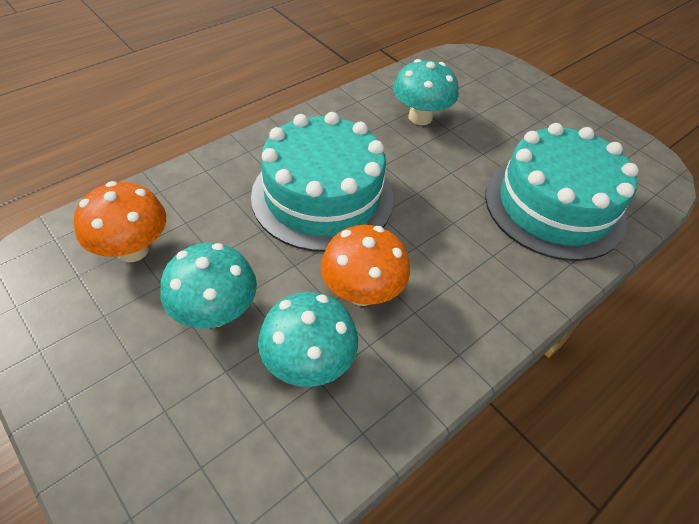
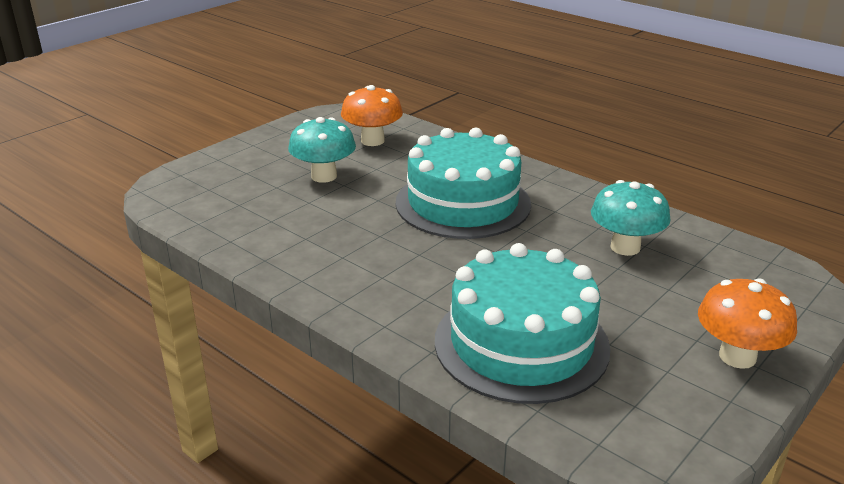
camera: 85 degrees right, 20 degrees down
turquoise mushroom [258,292,358,387] -> none
orange mushroom [321,225,410,306] -> orange mushroom moved to [698,278,797,369]

